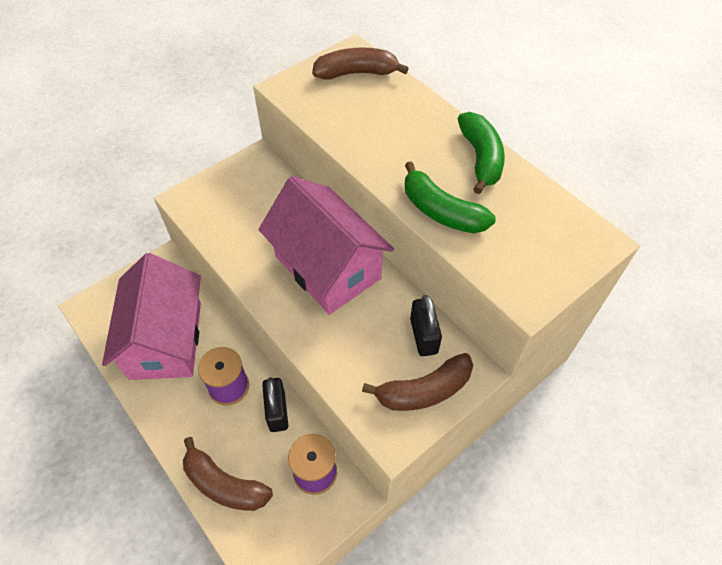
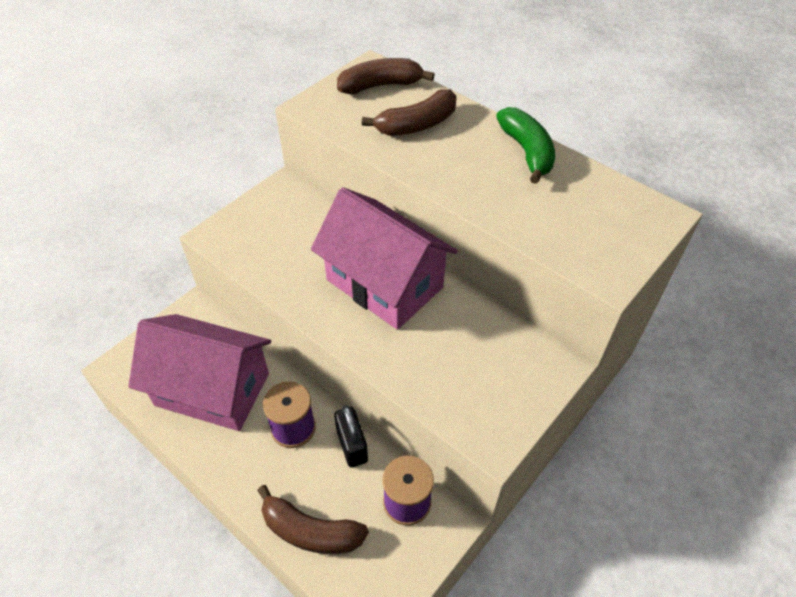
camera: 10 degrees left, 5 degrees down
pink house [102,253,201,380] -> pink house turned 60 degrees counterclockwise [128,314,271,431]
brown banana [362,353,473,411] -> brown banana moved to [362,89,457,136]
green banana [405,161,496,233] -> none
black padlock [410,295,442,356] -> none

